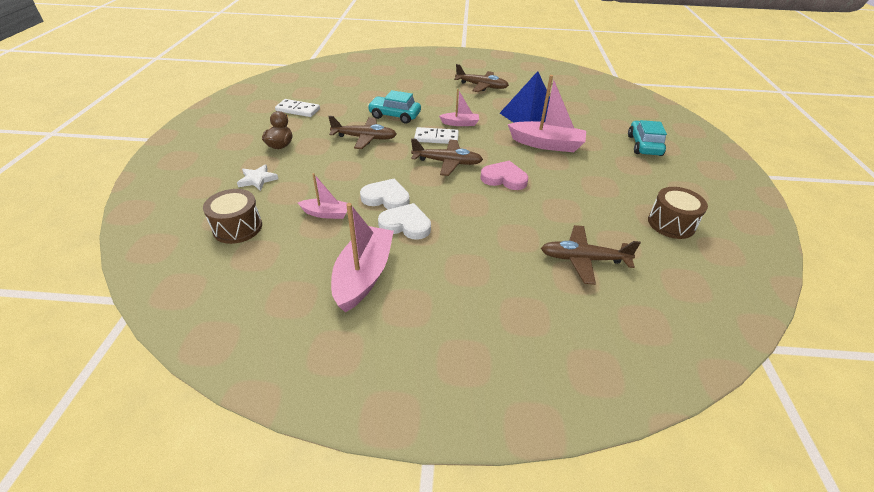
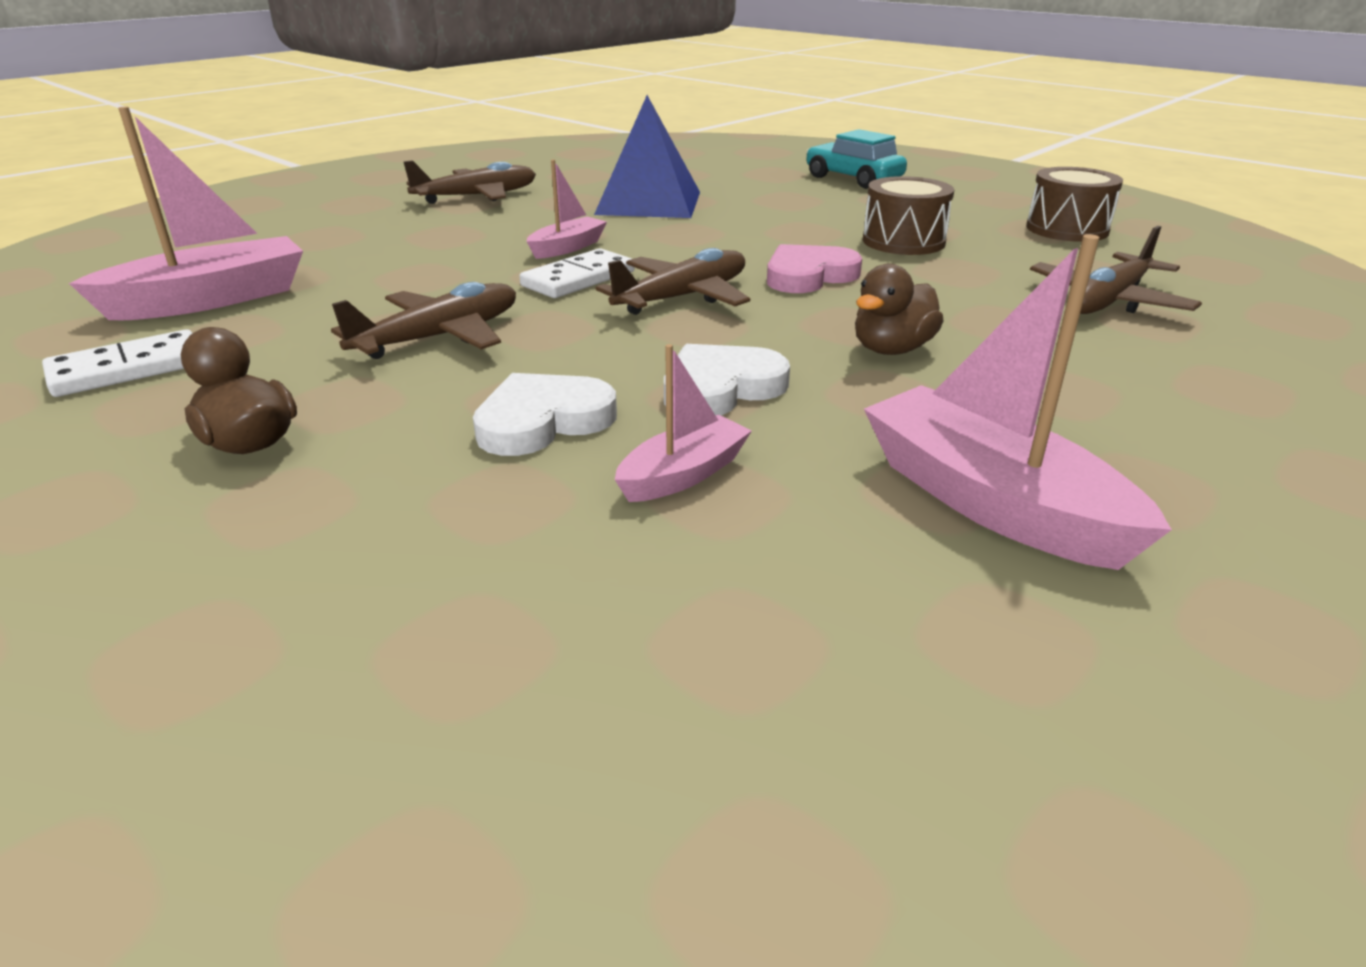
camera: 50 degrees left, 10 degrees down
brown drum [203,189,262,244] -> brown drum moved to [863,176,954,255]
white star [237,164,278,191] -> none
turquoise car [368,90,421,123] -> none
white heart [378,203,431,240] -> white heart moved to [473,373,617,456]
pink boat [508,75,586,152] -> pink boat moved to [69,107,303,320]
none -> brown duck [855,264,943,355]

